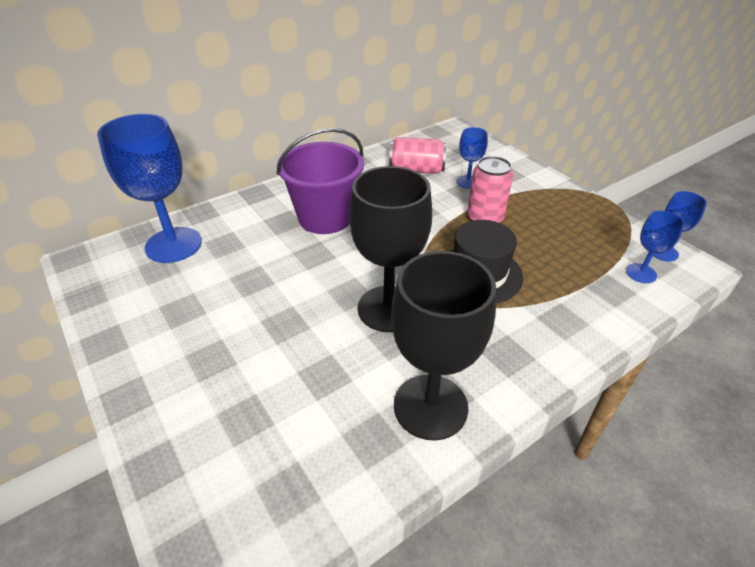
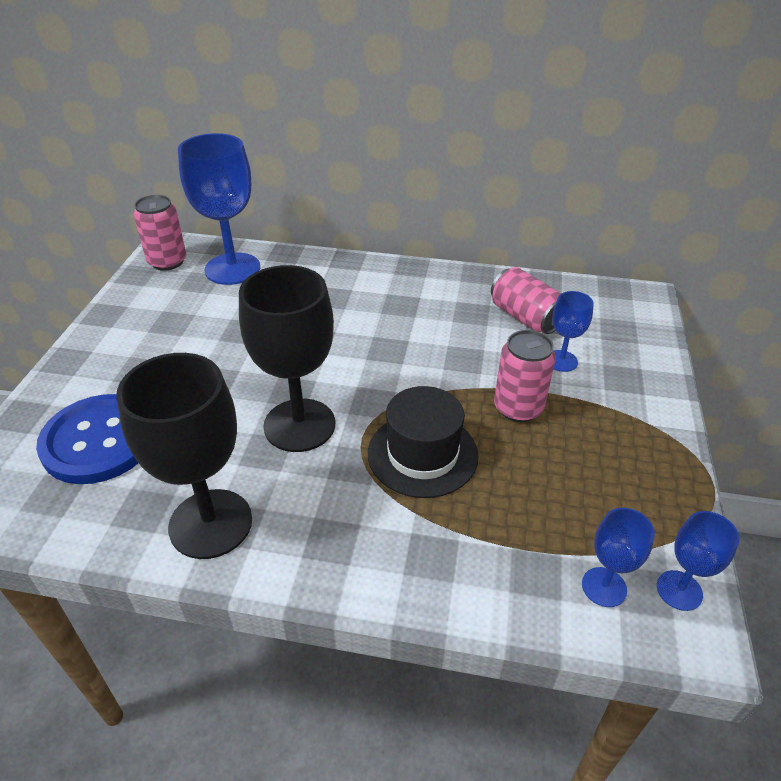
camera: 45 degrees right, 0 degrees up
purple bucket [277,128,364,234] -> none
none -> blue button [36,394,138,484]
none -> pink can [133,195,186,271]

